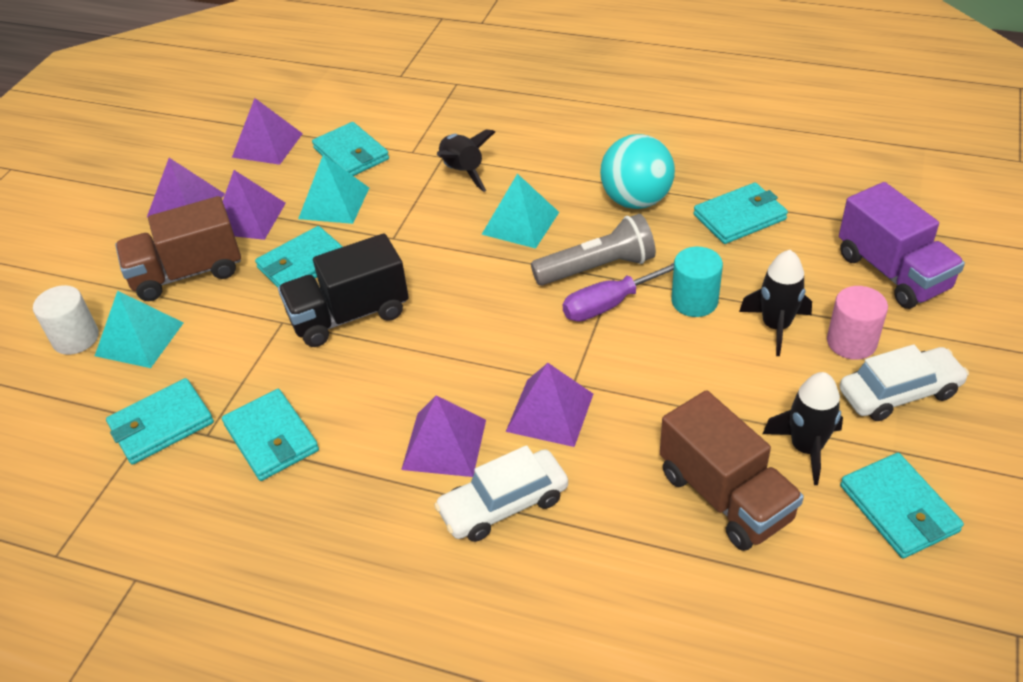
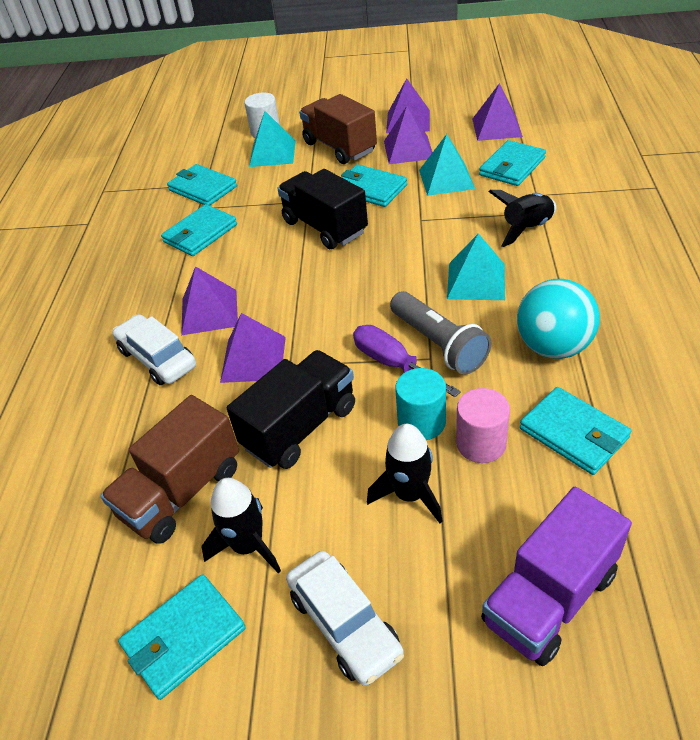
camera: 75 degrees right, 0 degrees up
pink cylinder [827,286,888,360] -> pink cylinder moved to [456,388,510,463]
none -> black truck [227,350,355,469]

